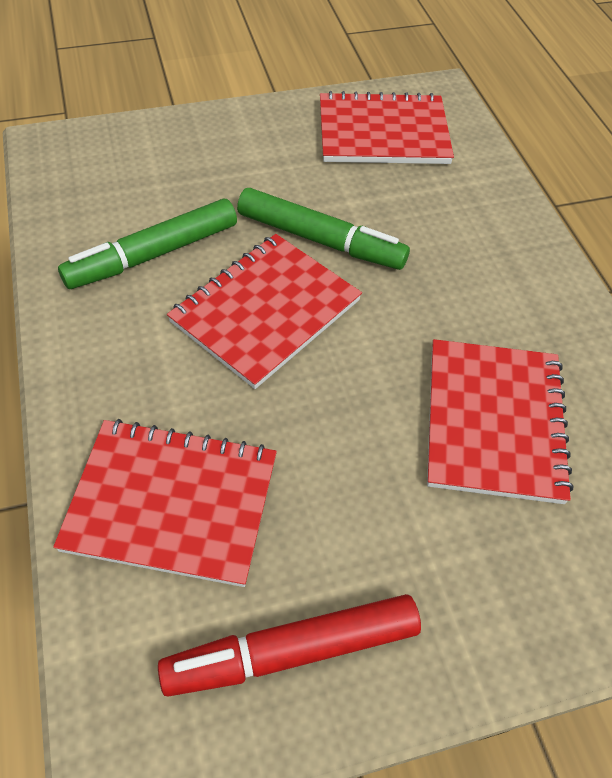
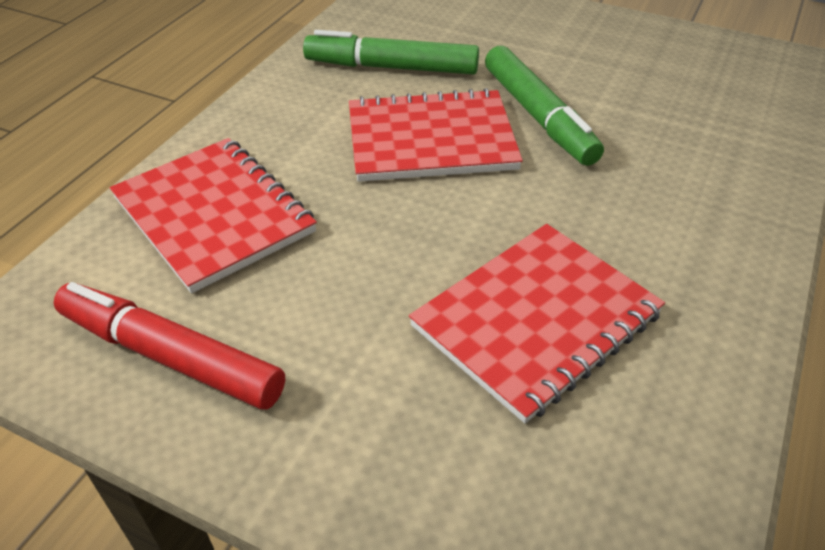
camera: 45 degrees right, 10 degrees down
red notebook [320,91,454,164] -> none

